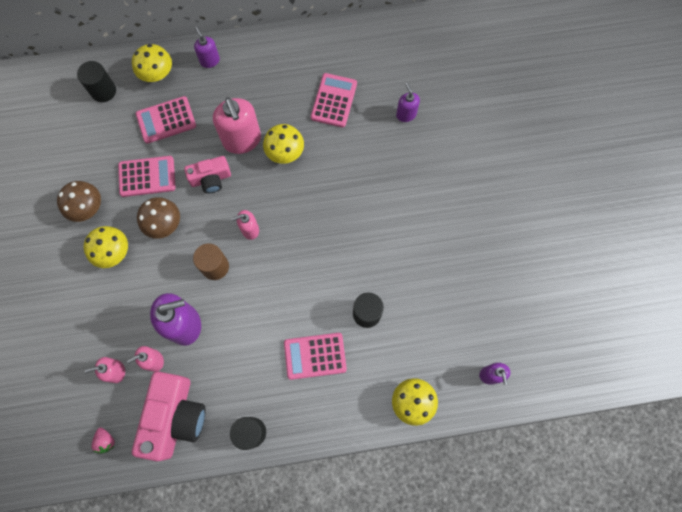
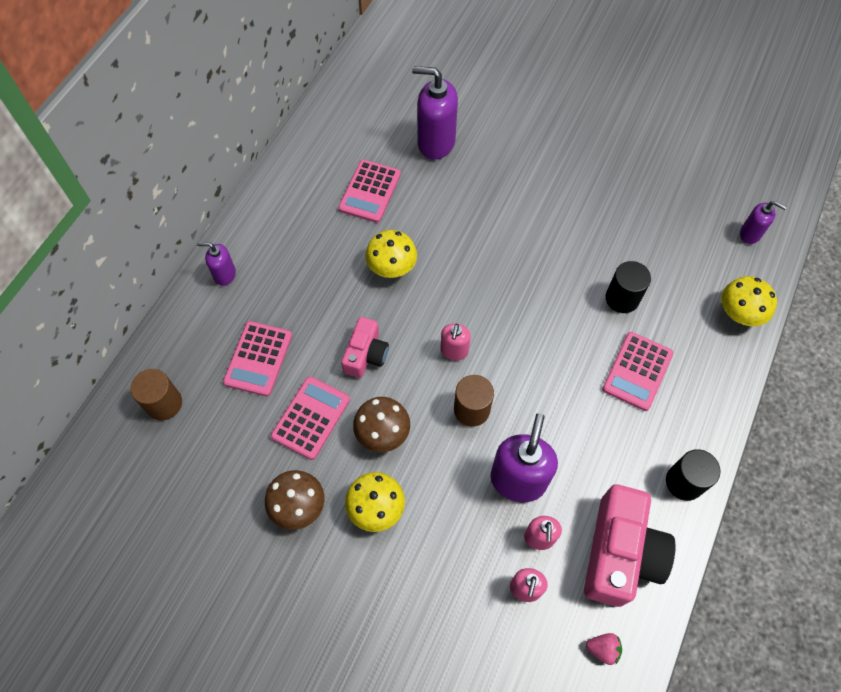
camera: 55 degrees left, 10 degrees down
black cylinder [77,61,116,102] -> brown cylinder [130,369,182,420]
yellow mushroom [132,44,172,82] -> none
pink camera [132,371,206,462] -> pink camera turned 60 degrees clockwise [584,485,676,607]
pink soap dispenser [213,97,261,154] -> none
pink calculator [311,73,357,127] -> pink calculator turned 120 degrees counterclockwise [338,160,401,223]
purple soap dispenser [396,83,420,122] -> purple soap dispenser [412,66,458,160], size x1.86

